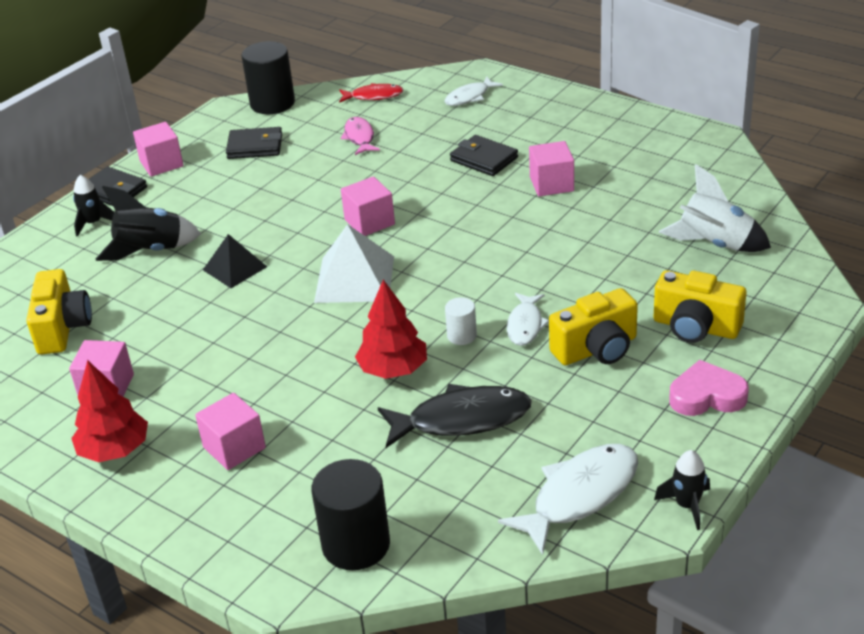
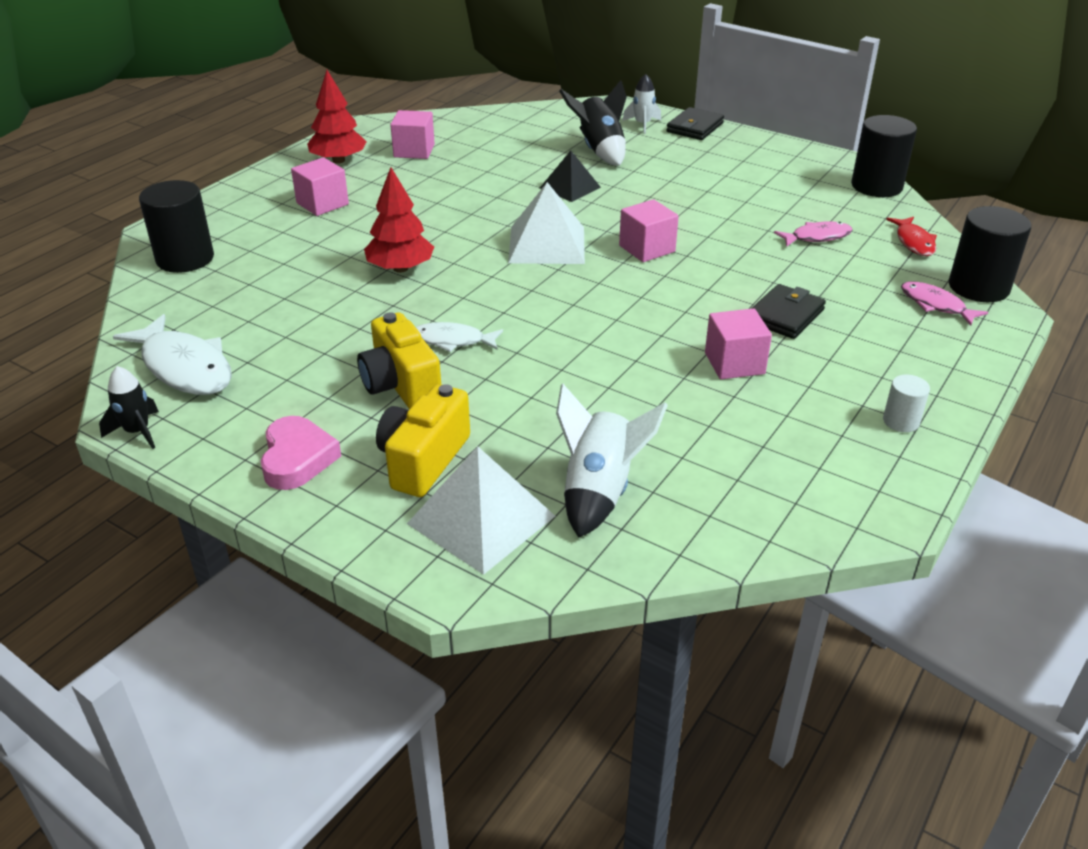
camera: 85 degrees right, 0 degrees up
yellow camera [26,269,92,355] -> none
black rocket [73,175,114,237] -> white rocket [622,74,661,134]
pink cube [133,122,184,177] -> none
black wallet [226,127,282,159] -> none
black fish [378,384,532,448] -> none
white fish [445,76,503,106] -> pink fish [901,281,988,326]
white cylinder [445,297,477,345] -> white cylinder moved to [883,375,930,432]
none -> white pyramid [407,446,555,575]
none -> black cylinder [949,206,1031,302]

